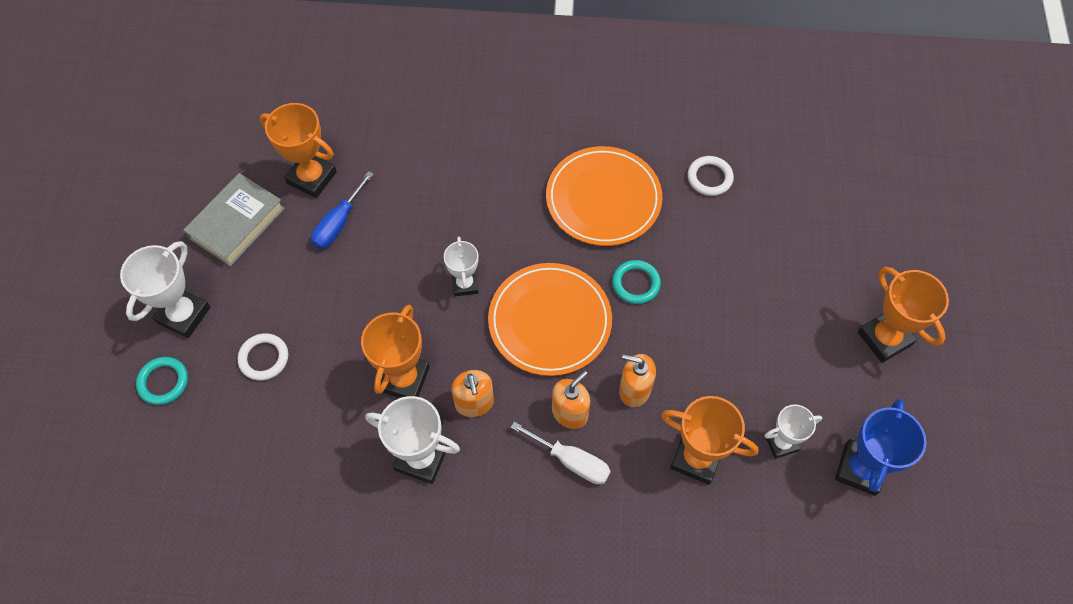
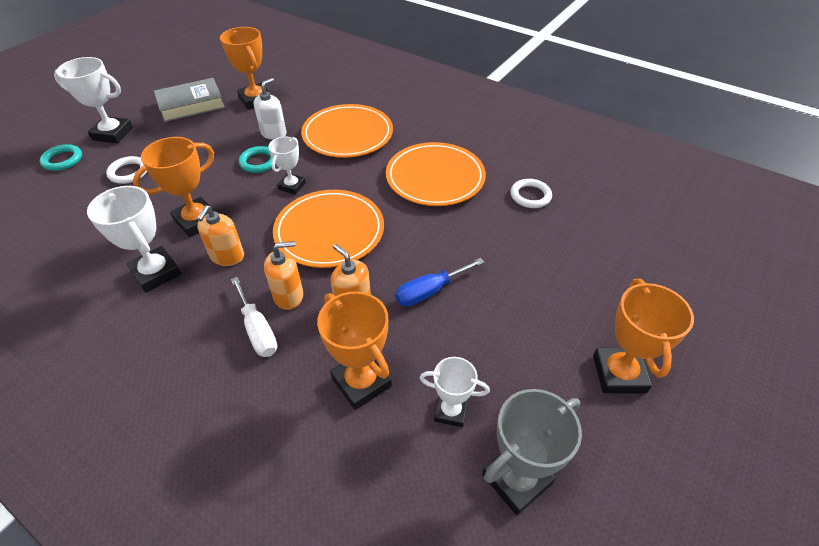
camera: 30 degrees right, 15 degrees down
white trophy [120,241,210,338] -> white trophy turned 45 degrees clockwise [54,57,133,144]
blue screwdriver [311,171,374,249] -> blue screwdriver moved to [395,258,484,307]
turquoise ring [612,260,661,304] -> turquoise ring moved to [239,146,272,173]
blue trophy [835,399,927,496] -> grey trophy [482,389,582,515]
none -> white soap dispenser [254,78,286,140]
none -> orange plate [301,104,393,158]

